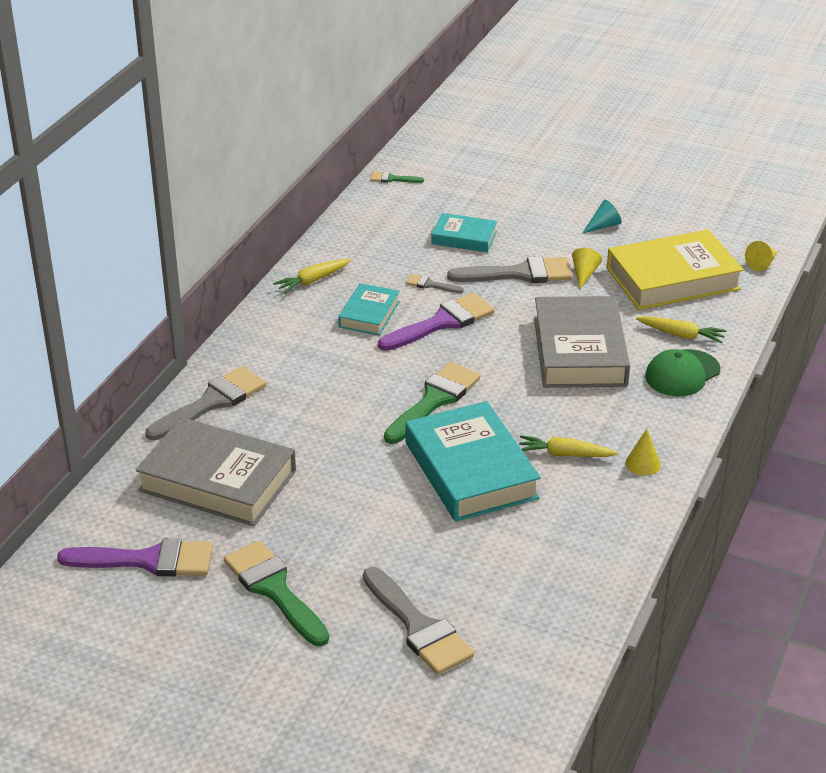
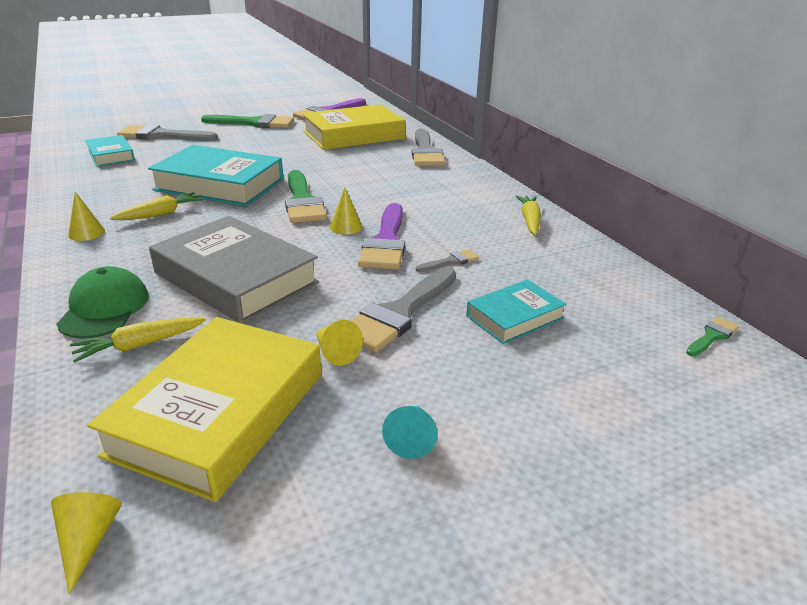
camera: 130 degrees right, 5 degrees down
grey book [136,417,296,526] -> yellow book [302,104,406,150]
turquoise book [338,283,400,335] -> turquoise book moved to [85,135,135,167]
none -> yellow cone [330,187,363,235]

